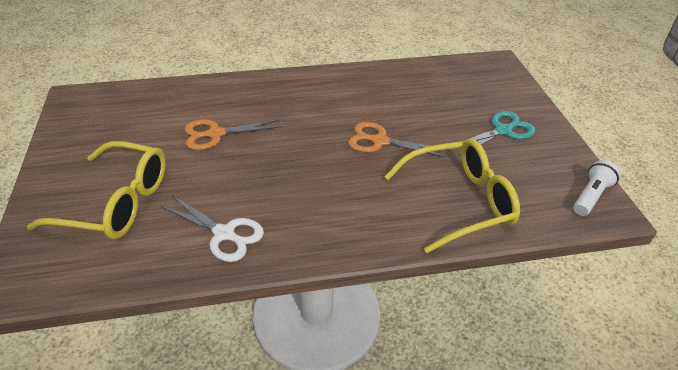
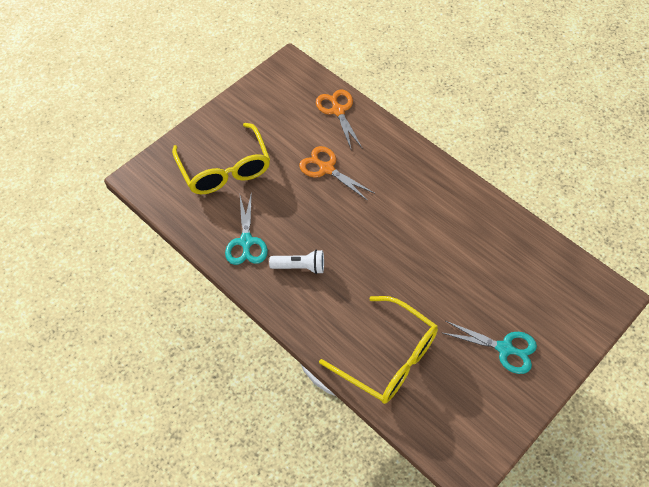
camera: 55 degrees right, 15 degrees up
white scissors [161,196,264,262] -> turquoise scissors [225,191,268,265]
orange scissors [348,122,447,157] -> orange scissors moved to [316,90,362,151]
white flashlight [573,160,620,216] -> white flashlight moved to [269,249,324,274]

